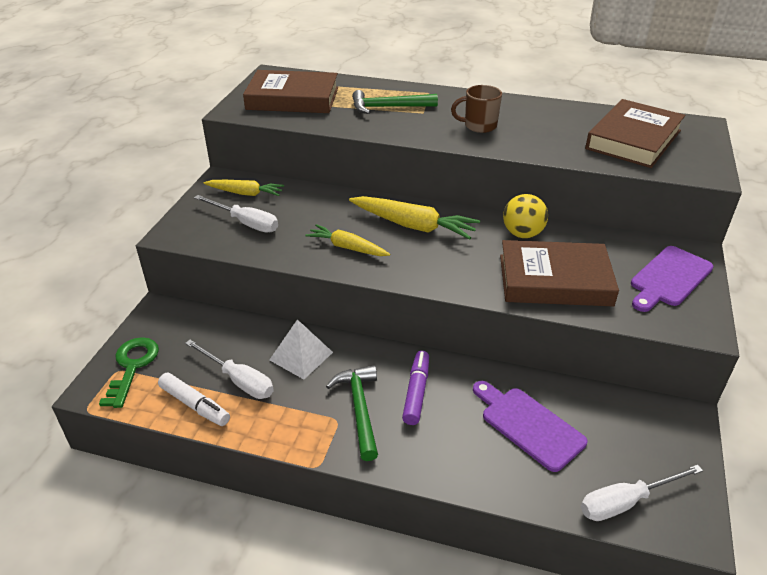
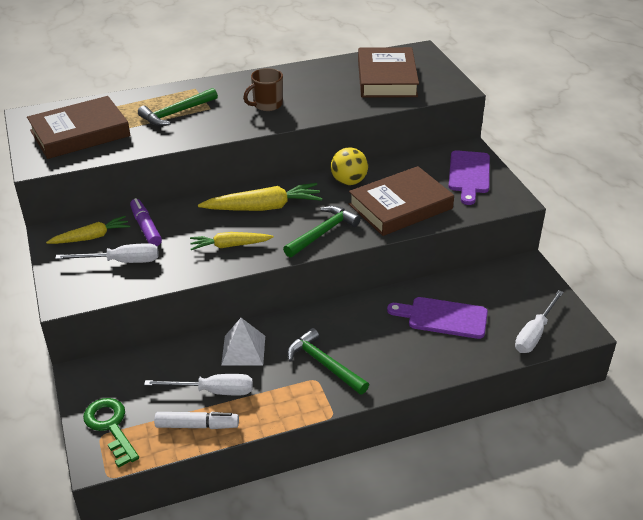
camera: 35 degrees left, 0 degrees up
purple marker [402,351,429,425] -> purple marker moved to [130,198,162,246]
none -> green hammer [283,206,361,257]

